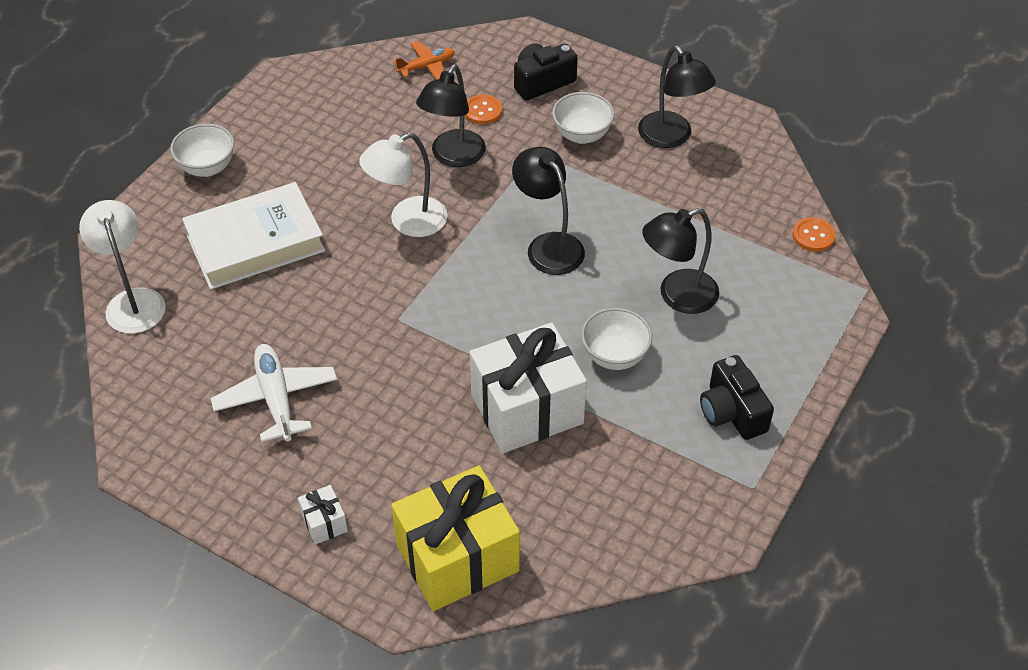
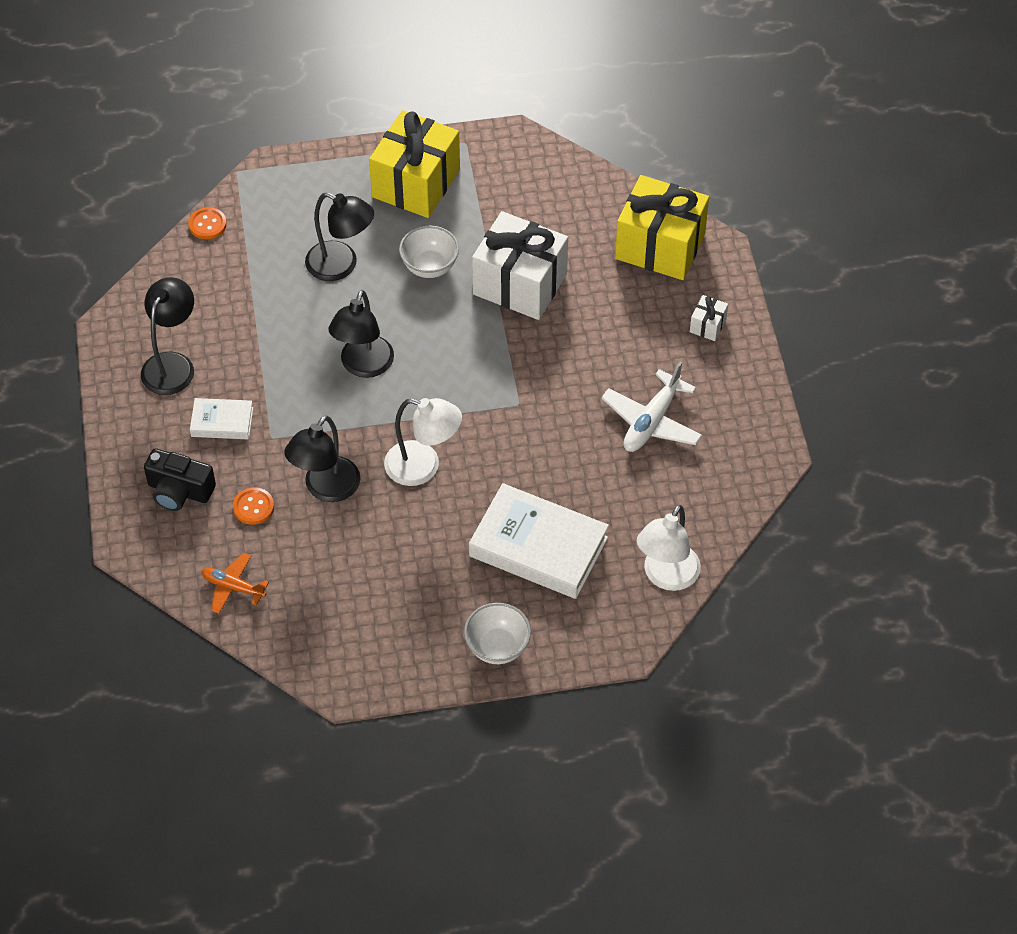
camera: 130 degrees left, 5 degrees up
black lamp [416,64,486,167] -> black lamp turned 135 degrees clockwise [284,415,361,502]
white bowl [552,92,614,144] -> white book [190,398,253,439]
black camera [700,355,774,440] -> yellow gift [369,110,460,218]

